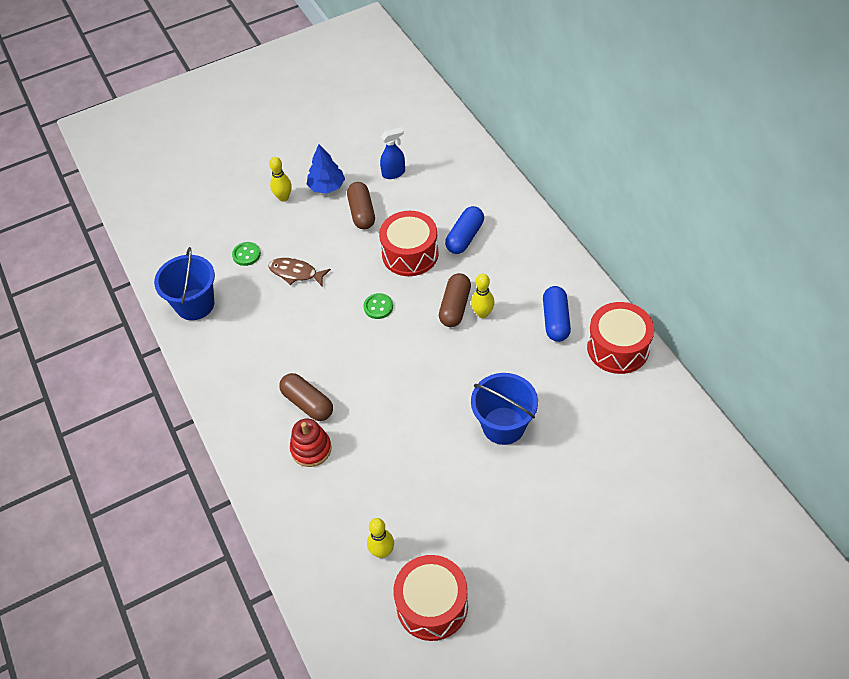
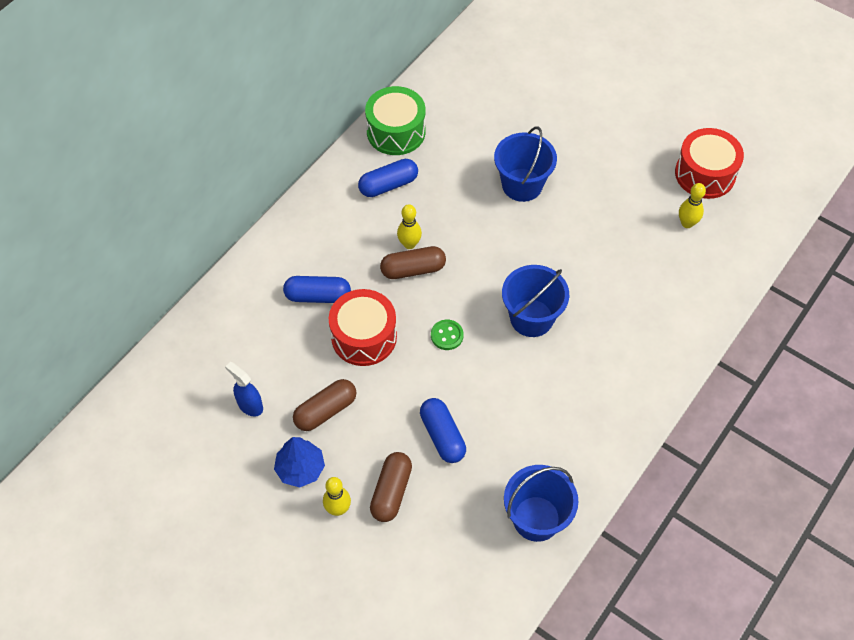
camera: 120 degrees left, 5 degrees up
green button [232,242,261,266] -> none
brown fish [268,258,331,286] -> blue capsule [420,398,466,463]
brown capsule [279,373,333,421] -> brown capsule moved to [370,452,412,522]
red stacking toy [290,419,332,467] -> none
red drum [587,302,654,374] -> green drum [365,86,426,155]
none -> blue bucket [502,265,569,337]

